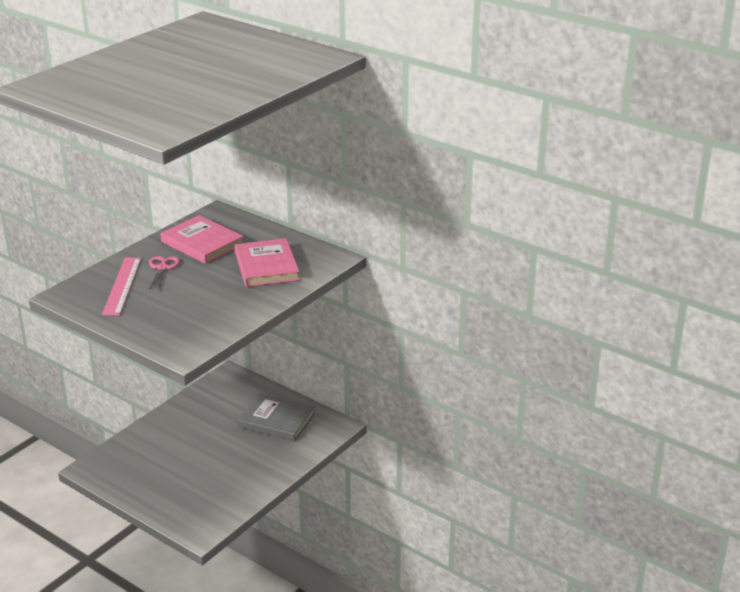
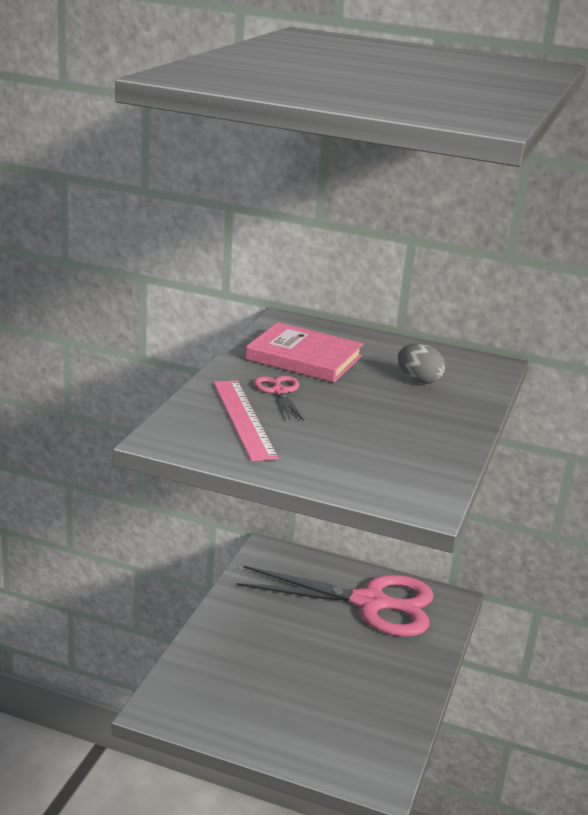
camera: 20 degrees left, 5 degrees down
pink book [235,238,300,287] -> grey egg [398,344,445,384]
grey book [238,393,315,441] -> pink scissors [236,566,434,637]

